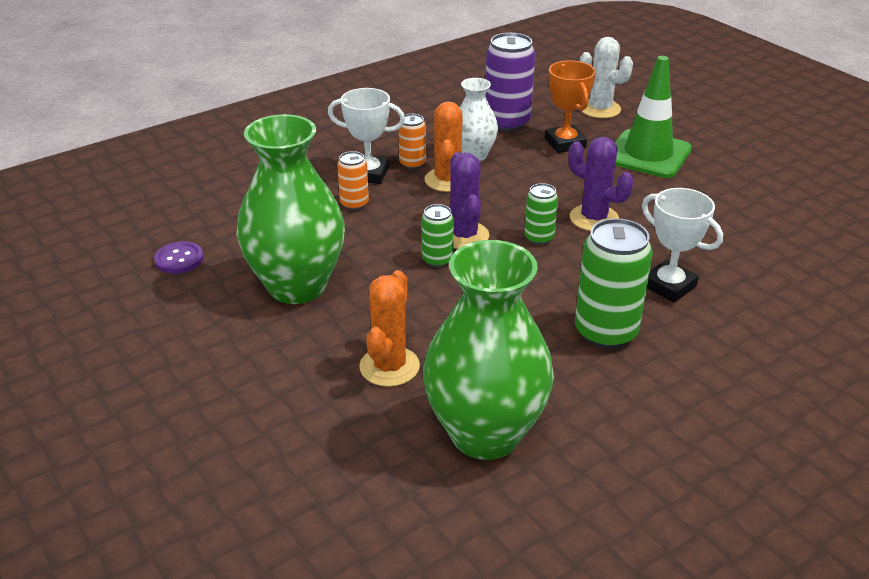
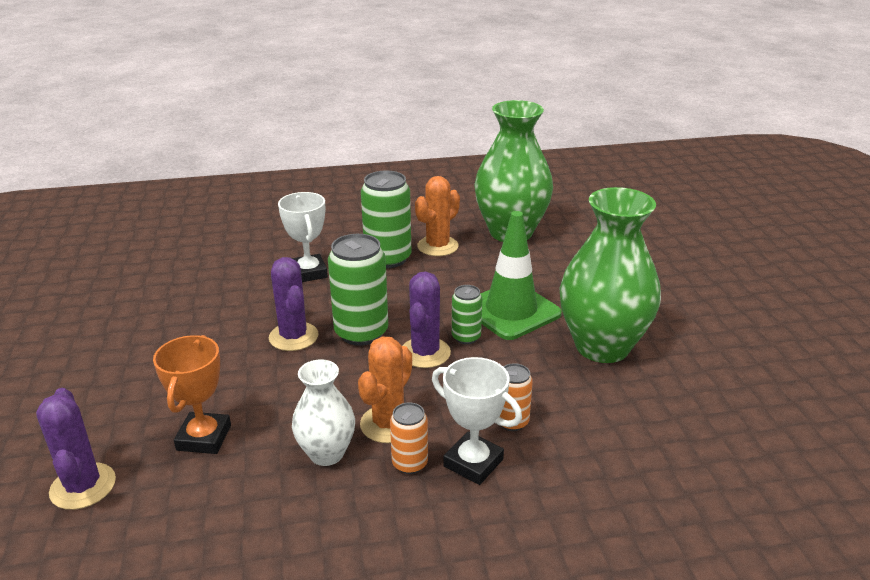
camera: 155 degrees left, 5 degrees down
purple button [154,241,204,274] -> none
orange cactus [359,270,420,387] -> orange cactus moved to [415,176,460,256]
purple can [485,33,535,132] -> none
green can [524,183,558,245] -> green can [328,234,388,346], size x1.86
white cactus [580,37,633,118] -> purple cactus [36,388,116,510]
green traffic cone [615,56,692,178] -> green traffic cone moved to [480,211,562,340]

